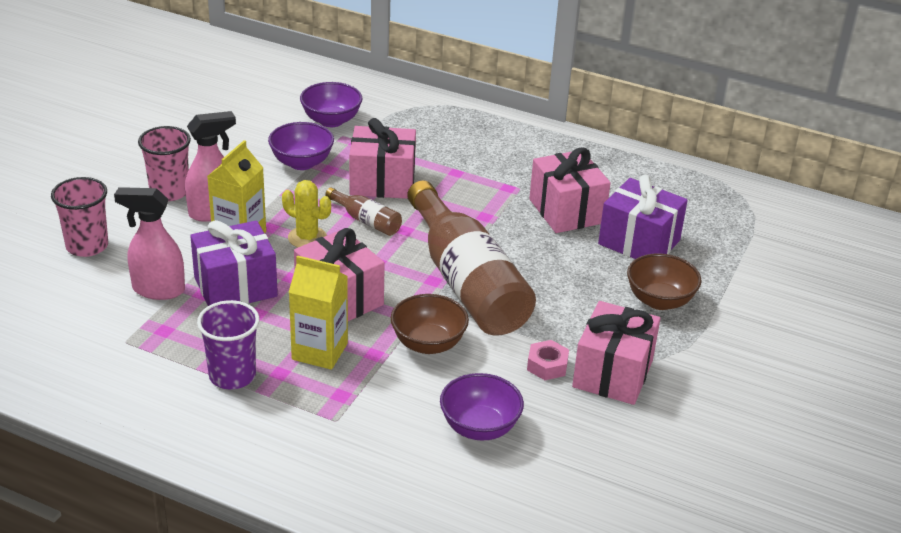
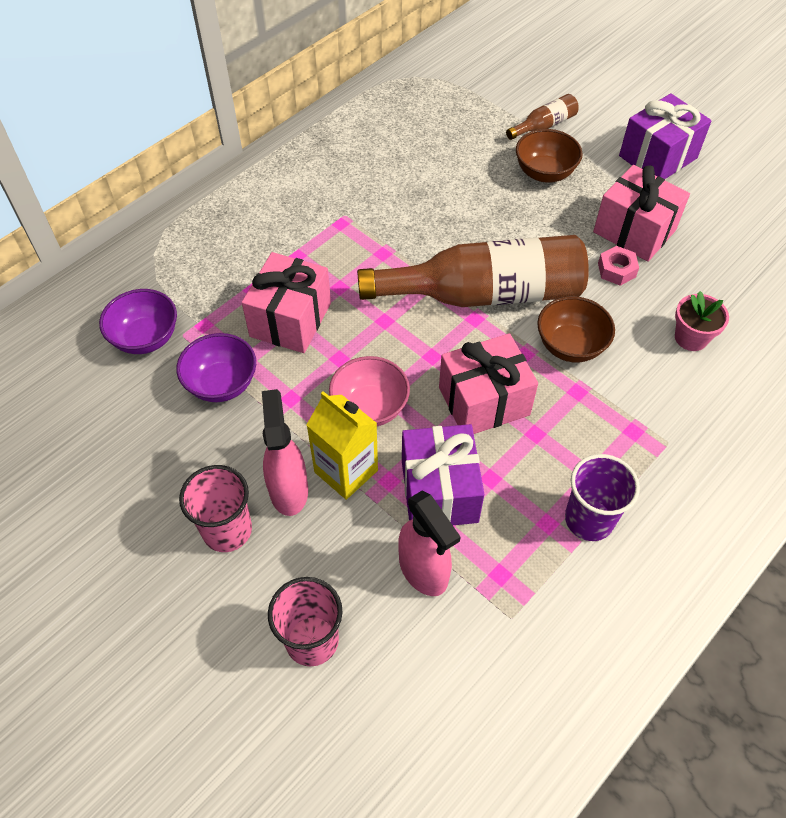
camera: 70 degrees left, 20 degrees up
pink spray bottle [114,187,185,300] -> pink spray bottle turned 60 degrees counterclockwise [398,491,461,596]
yellow cactus [282,180,331,247] -> pink bowl [329,356,410,426]
yellow carton [289,255,348,370] -> none
brown bottle [325,187,402,236] -> brown bottle moved to [506,94,579,140]
purple bowl [440,373,524,441] -> pink flower pot [675,291,729,351]
pink gift [529,147,611,233] -> none
purple gift [598,175,688,259] -> purple gift moved to [619,93,712,179]

